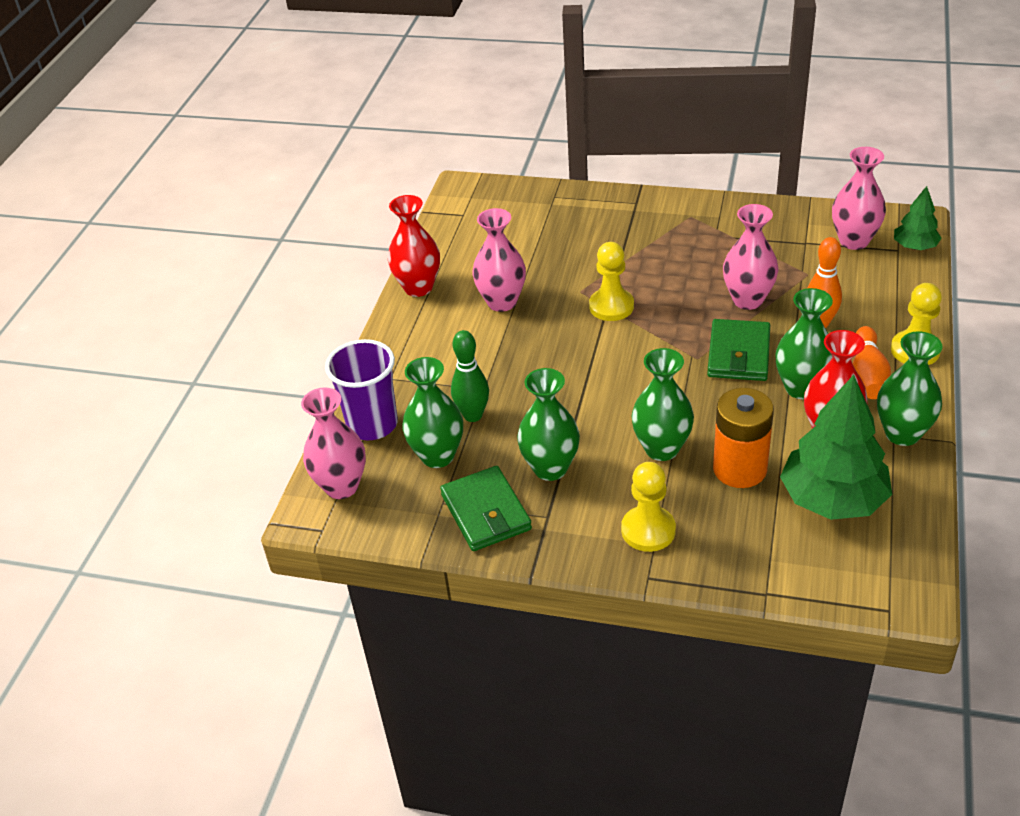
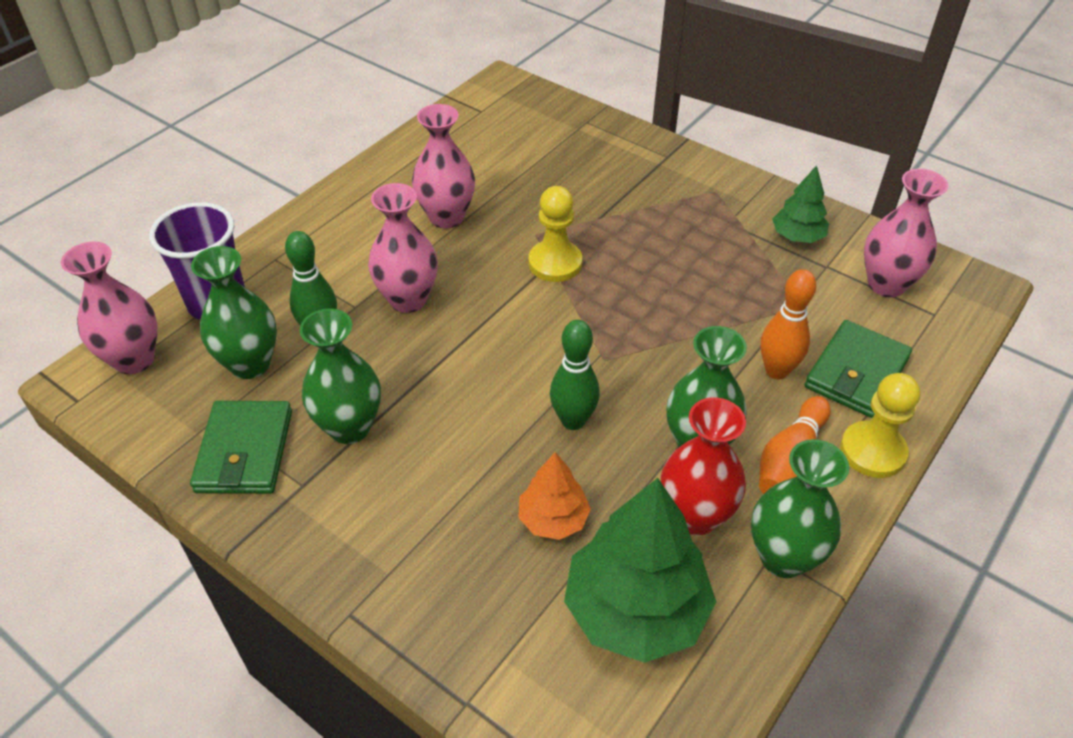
camera: 20 degrees right, 5 degrees up
red vase [388,195,440,297] -> none
yellow pawn [621,462,676,552] -> none
green vase [631,348,694,461] -> none
green wallet [707,319,770,381] -> green wallet moved to [805,320,912,418]
orange battery [713,388,774,488] -> orange tree [518,452,591,540]
pink vase [723,204,779,310] -> pink vase moved to [368,183,438,313]
green tree [894,186,942,250] -> green tree moved to [772,165,829,243]
none -> green bowling pin [550,320,600,430]

